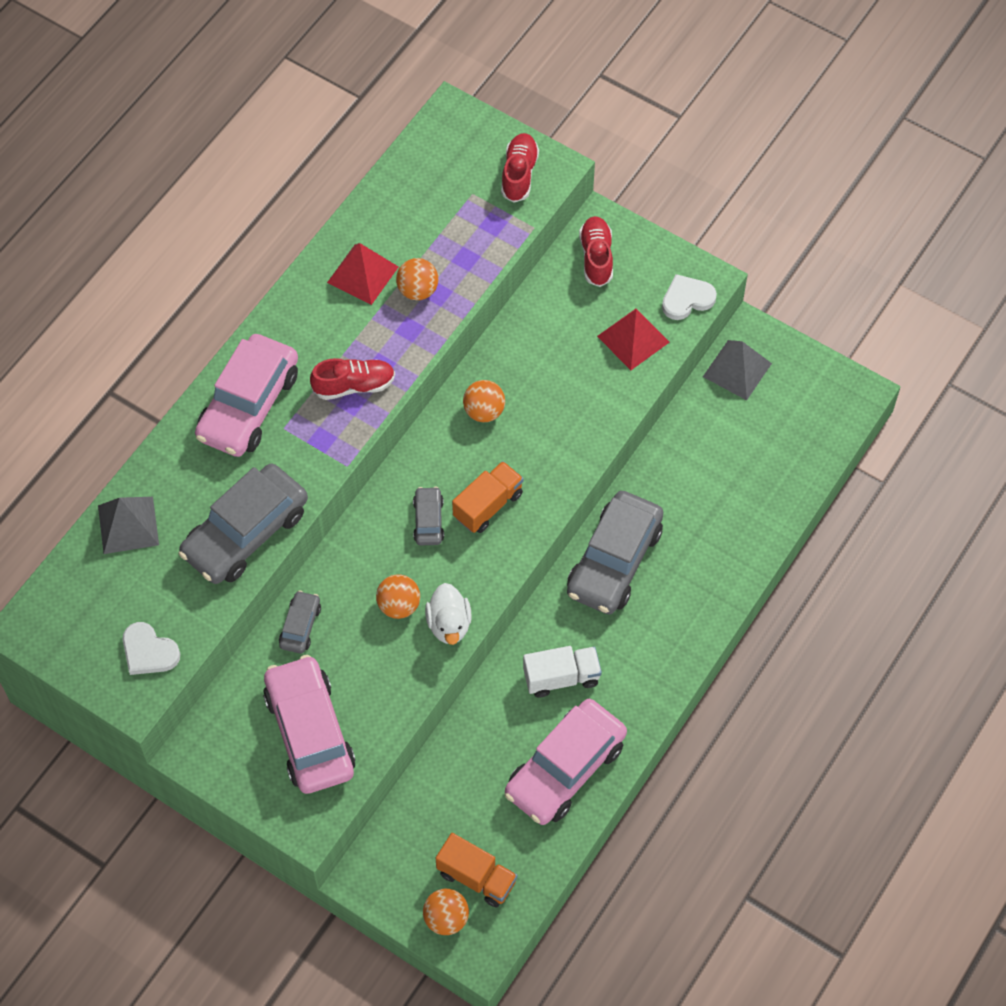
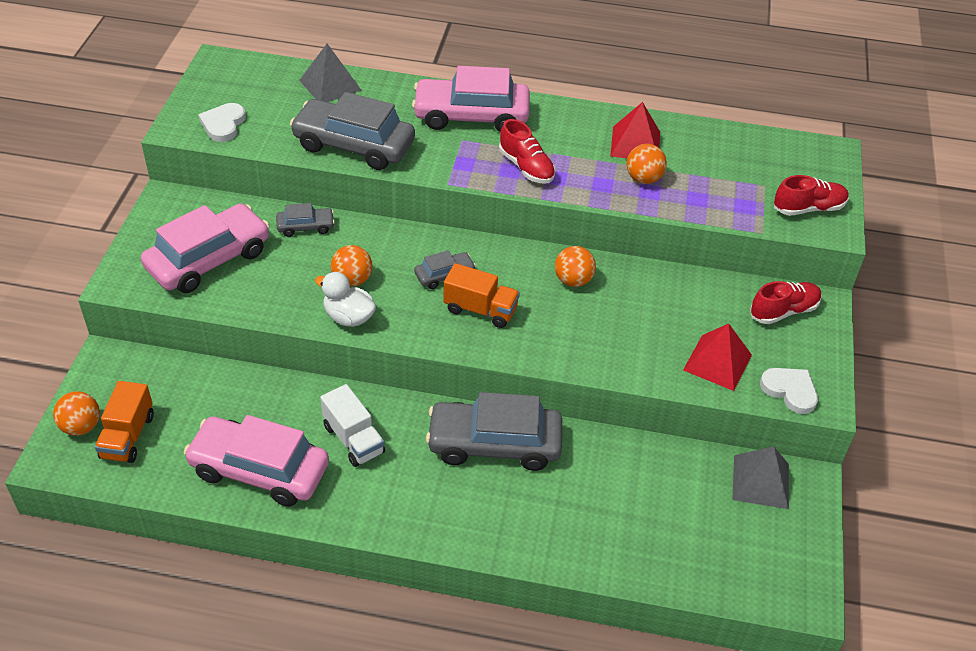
camera: 65 degrees right, 15 degrees down
white duck [425,583,472,645] -> white duck turned 60 degrees clockwise [315,272,376,327]

